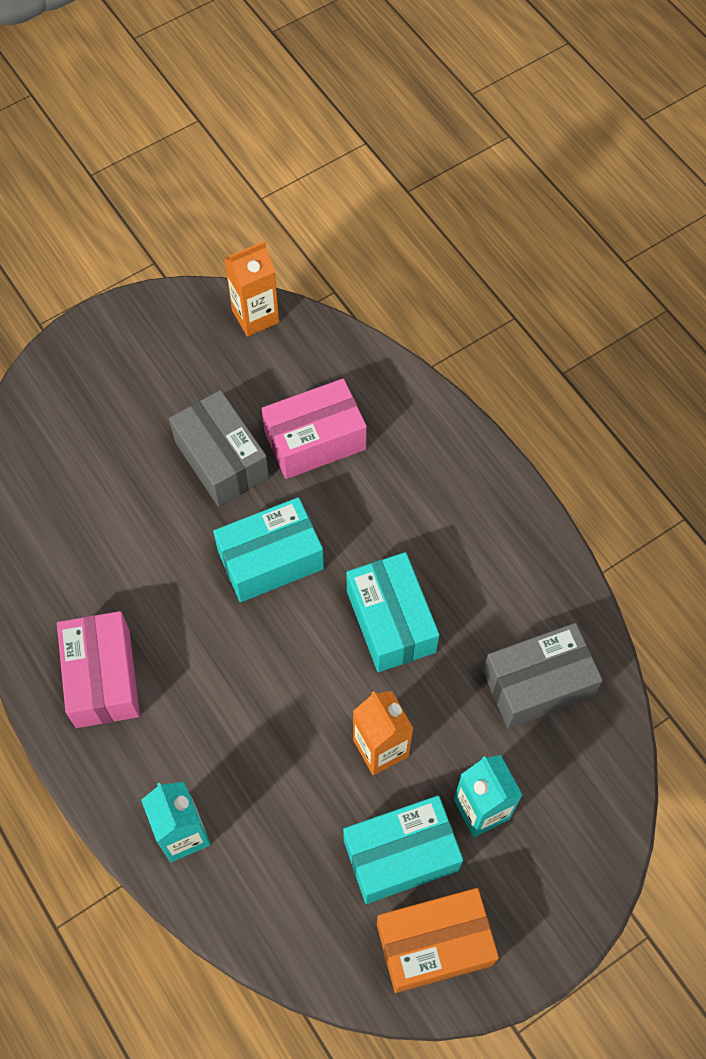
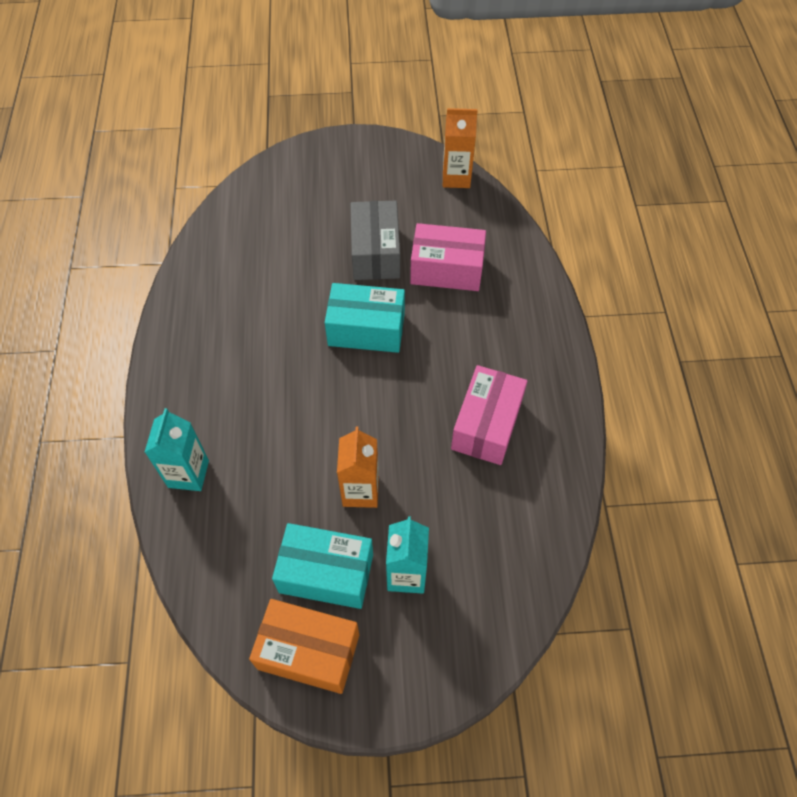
camera: 30 degrees right, 5 degrees down
pink box [57,611,140,728] -> pink box moved to [451,365,528,465]
turquoise box [347,552,439,672] -> none
grey box [483,623,603,728] -> none

